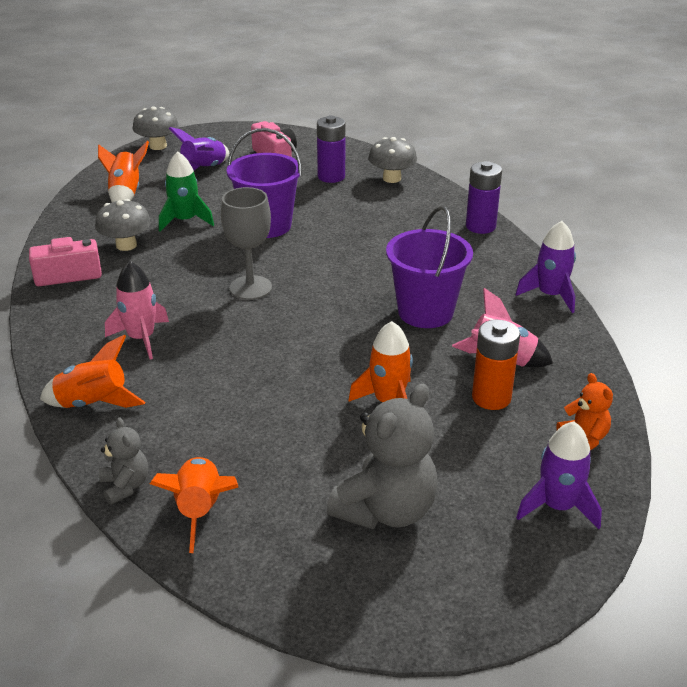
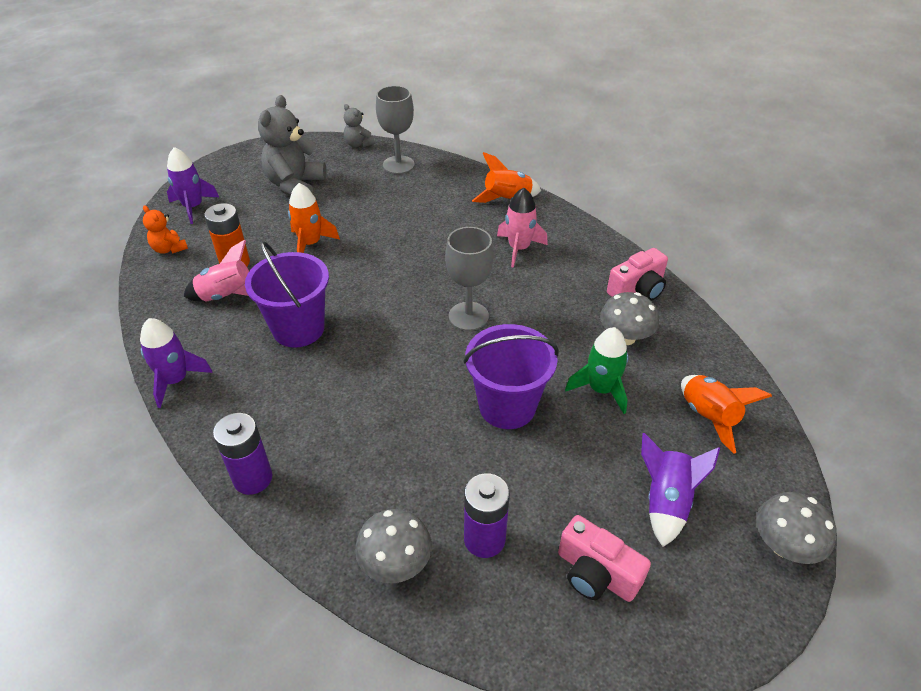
camera: 160 degrees right, 10 degrees up
grey teddy bear [99,417,148,505] -> grey teddy bear moved to [344,104,375,148]
orange rocket [150,457,238,553] -> grey goblet [376,86,415,174]

